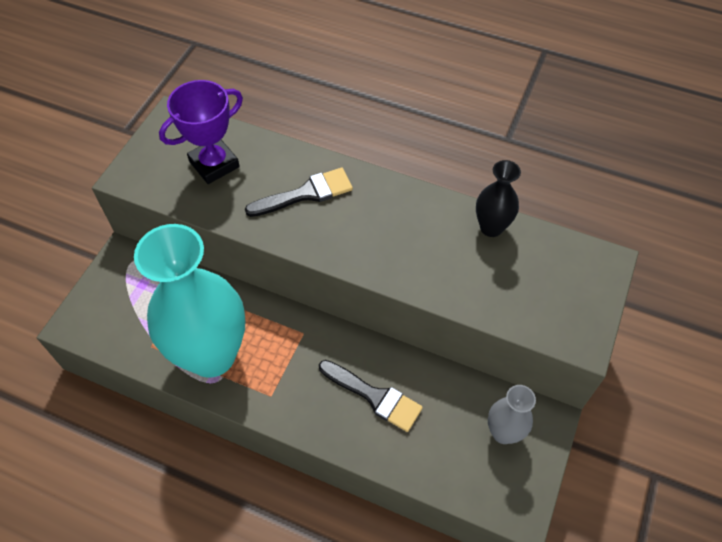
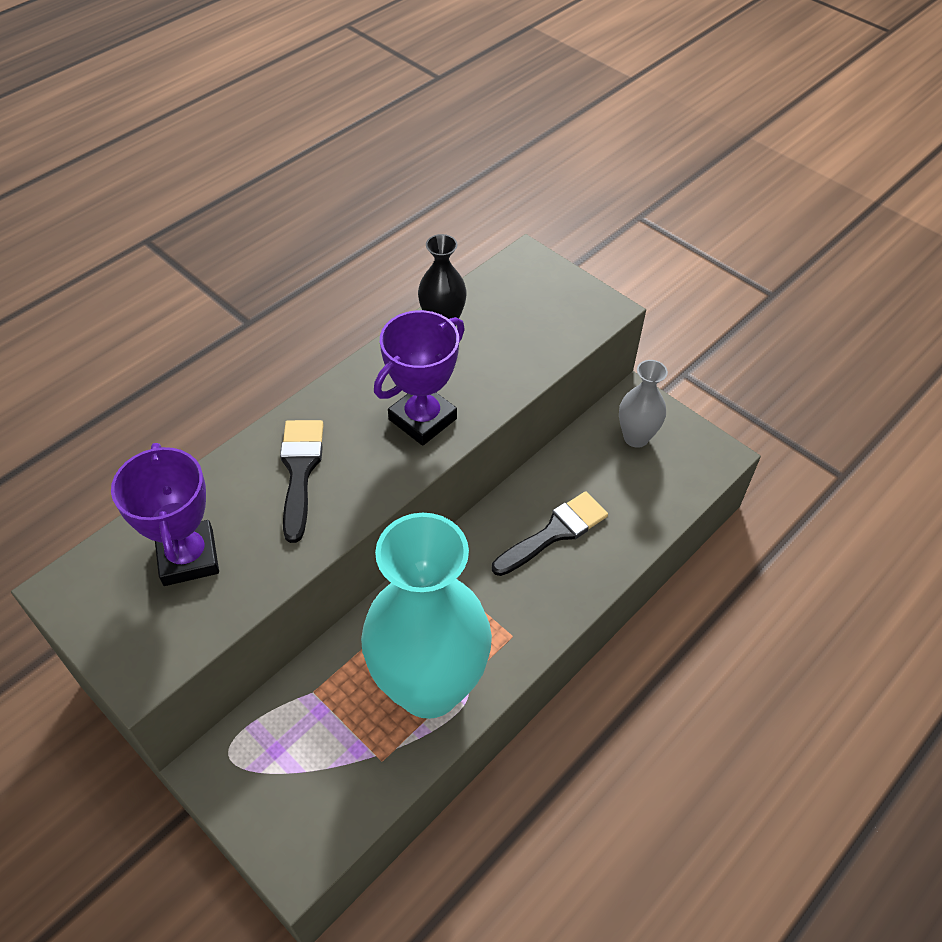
camera: 70 degrees left, 5 degrees down
none -> purple trophy [374,310,465,446]

